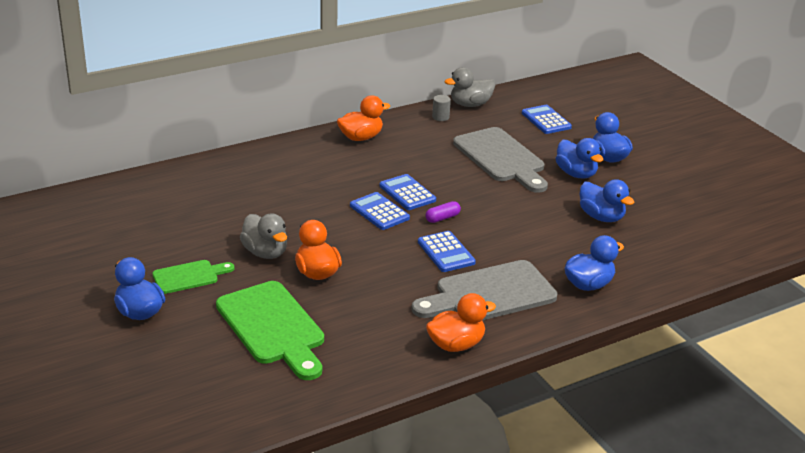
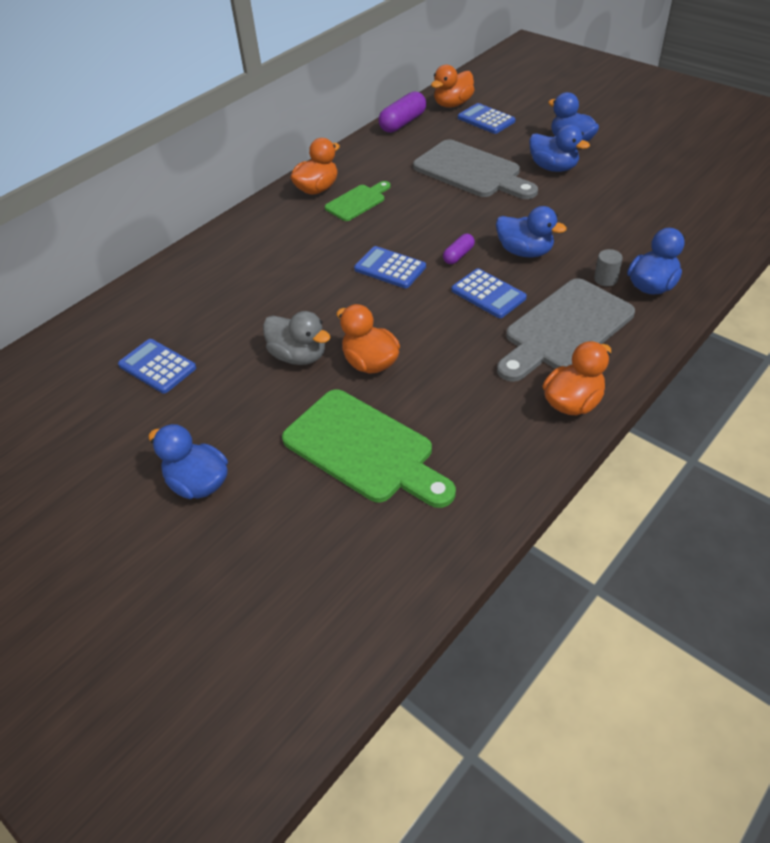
camera: 15 degrees left, 15 degrees up
green cutting board [153,260,235,294] -> green cutting board moved to [325,181,391,221]
blue calculator [380,174,436,210] -> blue calculator moved to [118,339,196,394]
grey cylinder [432,95,451,121] -> grey cylinder moved to [594,249,623,286]
grey duck [445,67,495,107] -> purple capsule [378,91,426,133]
blue duck [580,179,634,222] -> blue duck moved to [496,206,567,257]
none -> orange duck [431,65,474,108]

